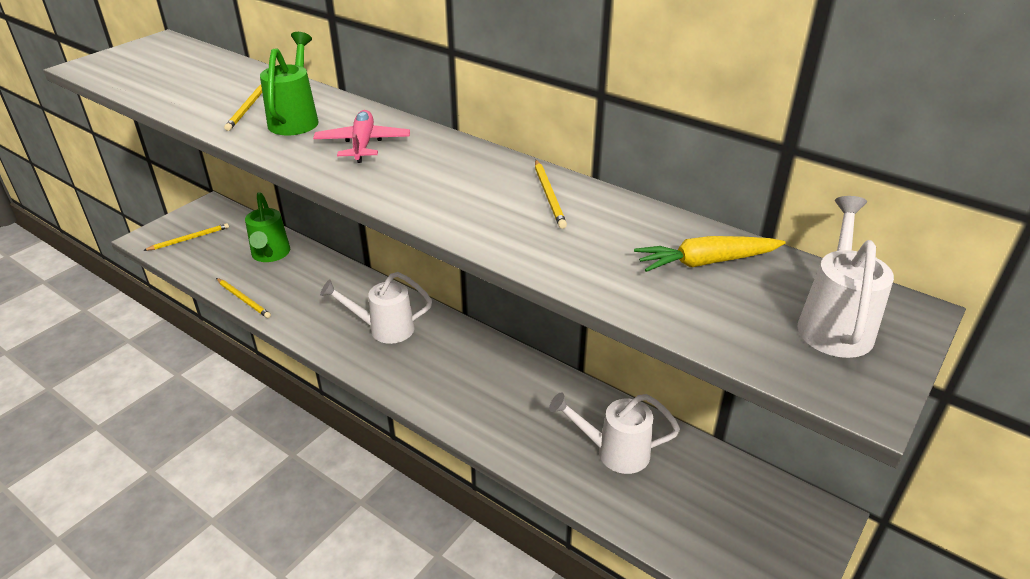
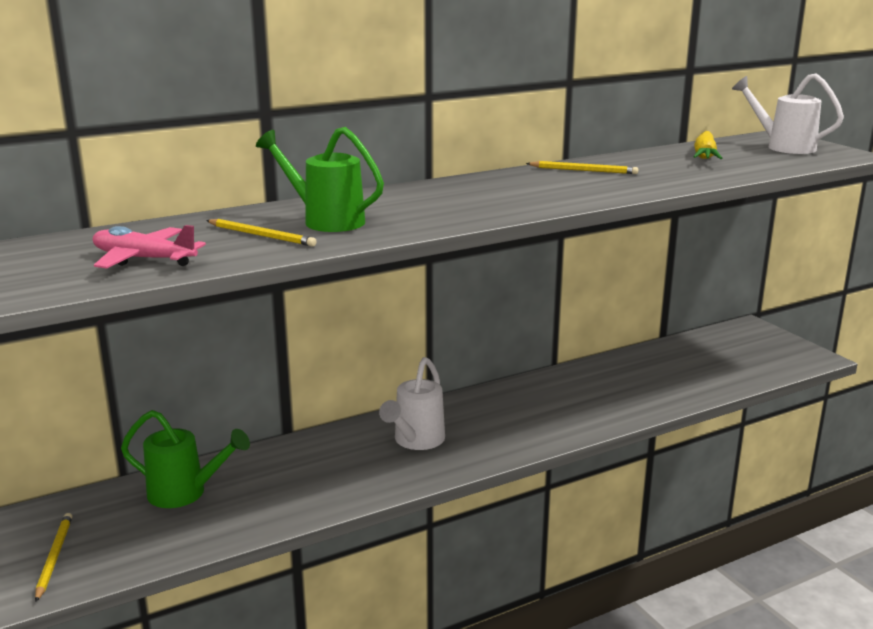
camera: 65 degrees left, 15 degrees down
yellow pencil [216,278,271,318] -> none
pink plane [313,110,410,163] -> pink plane moved to [93,225,206,269]
white watering can [549,392,680,474] -> none

